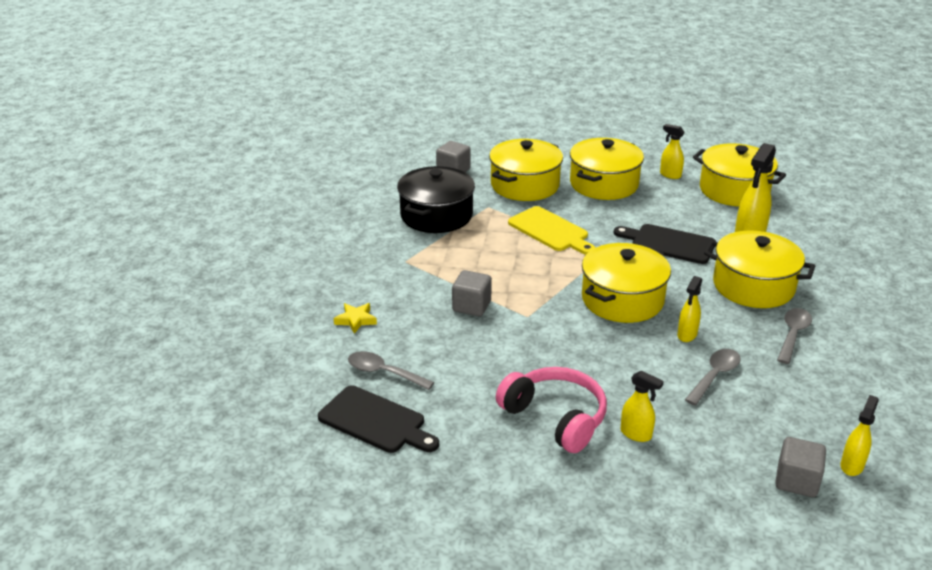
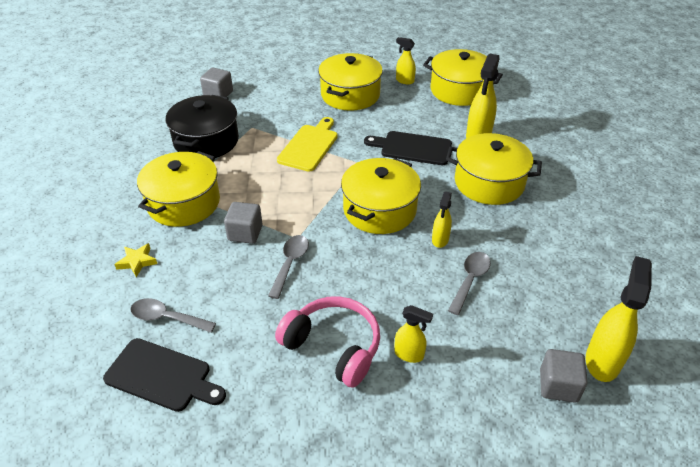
camera: 10 degrees left, 10 degrees up
yellow pot [489,139,563,201] -> yellow pot moved to [137,151,220,227]
yellow cutting board [508,206,596,255] -> yellow cutting board turned 105 degrees counterclockwise [277,117,338,172]
grey spoon [777,308,812,364] -> grey spoon moved to [268,235,309,299]
yellow spray bottle [841,395,879,476] -> yellow spray bottle [586,256,652,382], size x1.74

